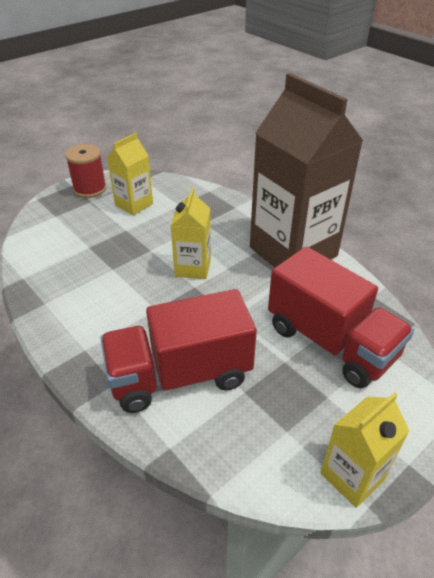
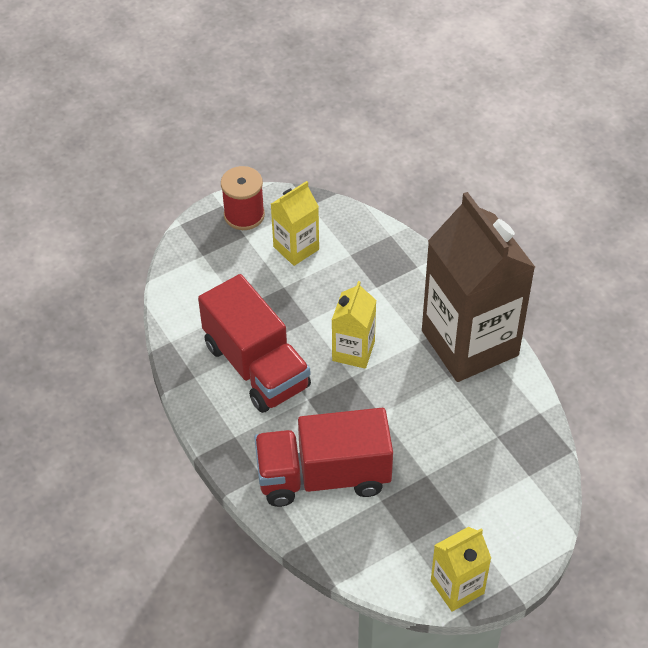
camera: 10 degrees right, 10 degrees up
red truck [268,246,414,388] -> red truck moved to [198,274,311,413]

